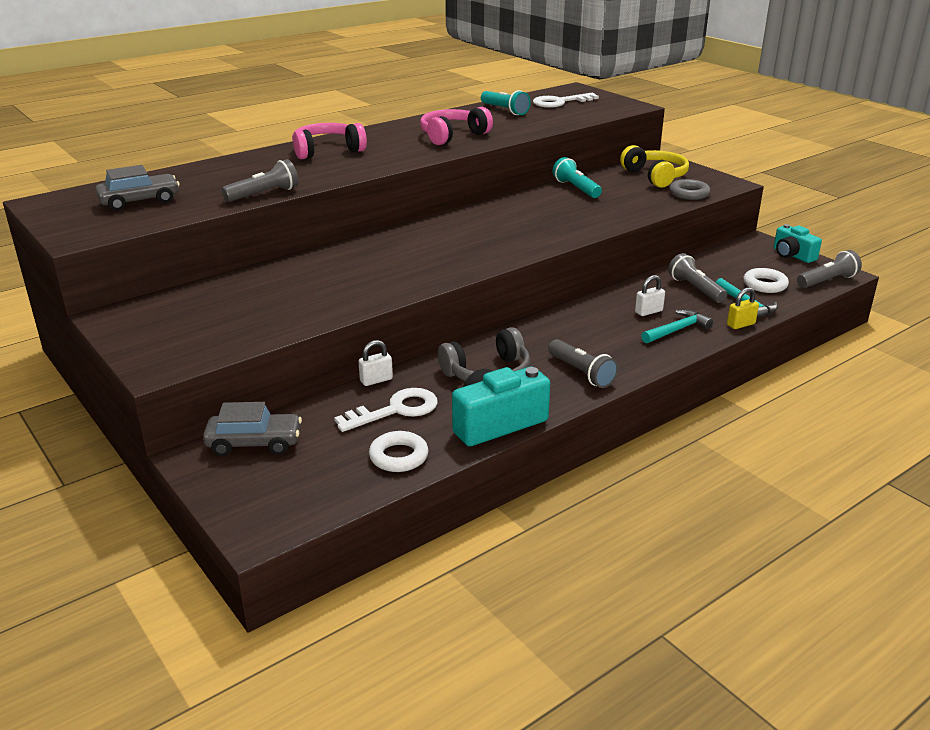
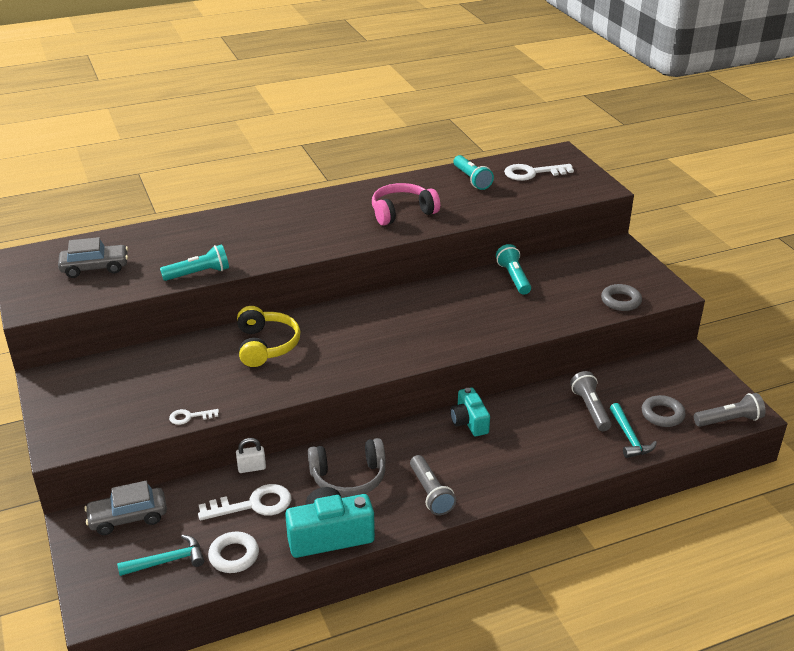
camera: 15 degrees right, 5 degrees up
grey car [203,402,302,456] -> grey car turned 150 degrees clockwise [84,481,167,535]
grey flashlight [222,159,298,202] -> turquoise flashlight [160,244,229,281]
pink headphones [292,123,367,159] -> none
yellow headphones [620,145,689,188] -> yellow headphones moved to [237,306,300,367]
white padlock [635,275,665,316] -> none
turquoise hammer [641,310,713,343] -> turquoise hammer moved to [117,535,204,576]
yellow padlock [727,287,759,329] -> none
white ring [744,268,789,293] -> grey ring [642,395,686,427]
turquoise camera [774,224,822,263] -> turquoise camera moved to [450,387,490,436]
none -> white key [169,409,219,425]

